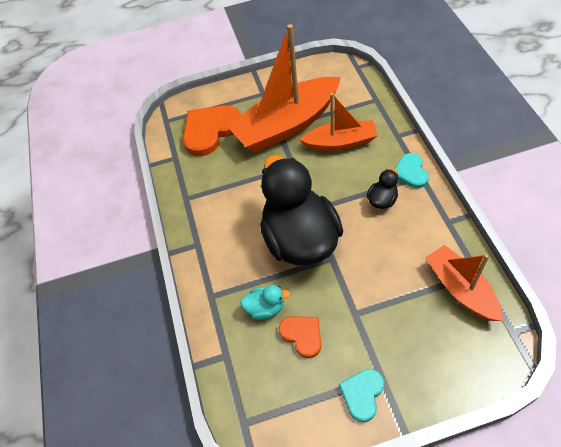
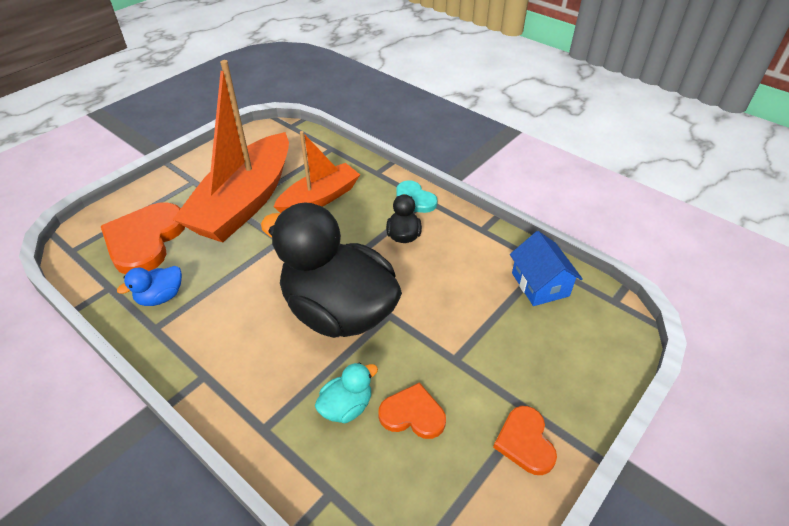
camera: 40 degrees left, 10 degrees down
turquoise heart [339,369,384,422] -> orange heart [493,406,557,475]
orange boat [425,245,503,321] -> blue house [510,231,583,306]
none -> blue duck [117,266,182,306]

